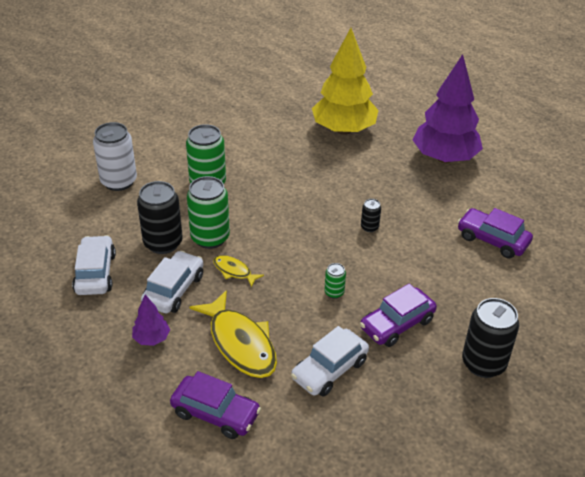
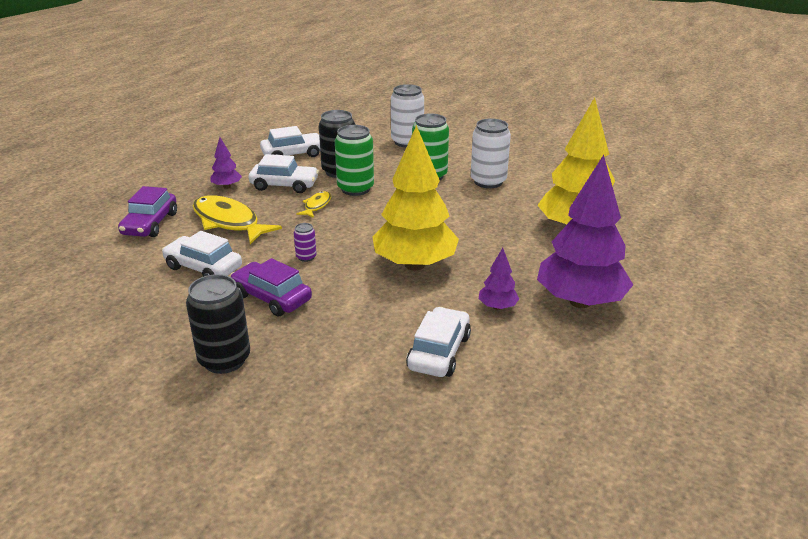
camera: 75 degrees right, 10 degrees down
yellow fish [189,290,277,378] -> yellow fish turned 90 degrees clockwise [193,195,282,244]
green can [325,263,346,299] -> purple can [294,223,317,262]
black can [361,199,381,232] -> yellow tree [372,125,459,271]
purple car [458,208,533,258] -> white car [406,307,471,377]
none -> white can [471,119,511,188]
none -> purple tree [479,248,519,310]

